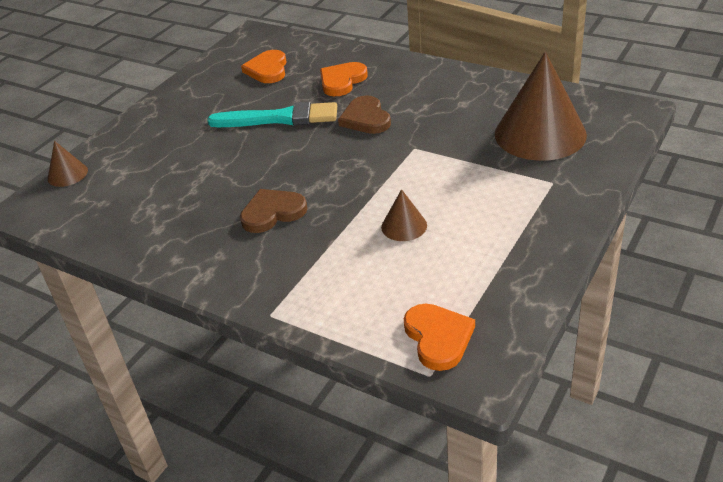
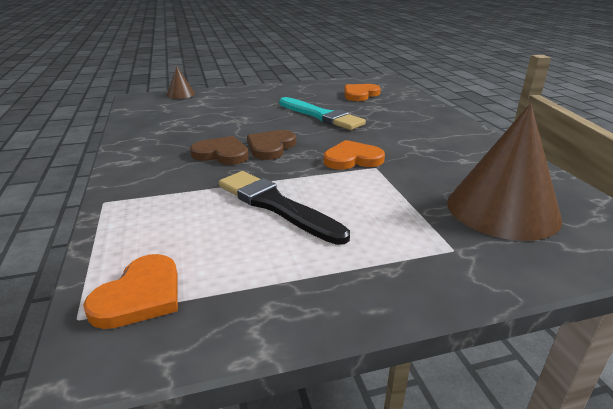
camera: 40 degrees right, 10 degrees down
orange heart [320,62,368,96] -> orange heart moved to [324,140,385,170]
brown heart [338,95,391,134] -> brown heart moved to [247,130,296,160]
brown cone [381,189,427,241] -> black brush [219,171,350,245]

